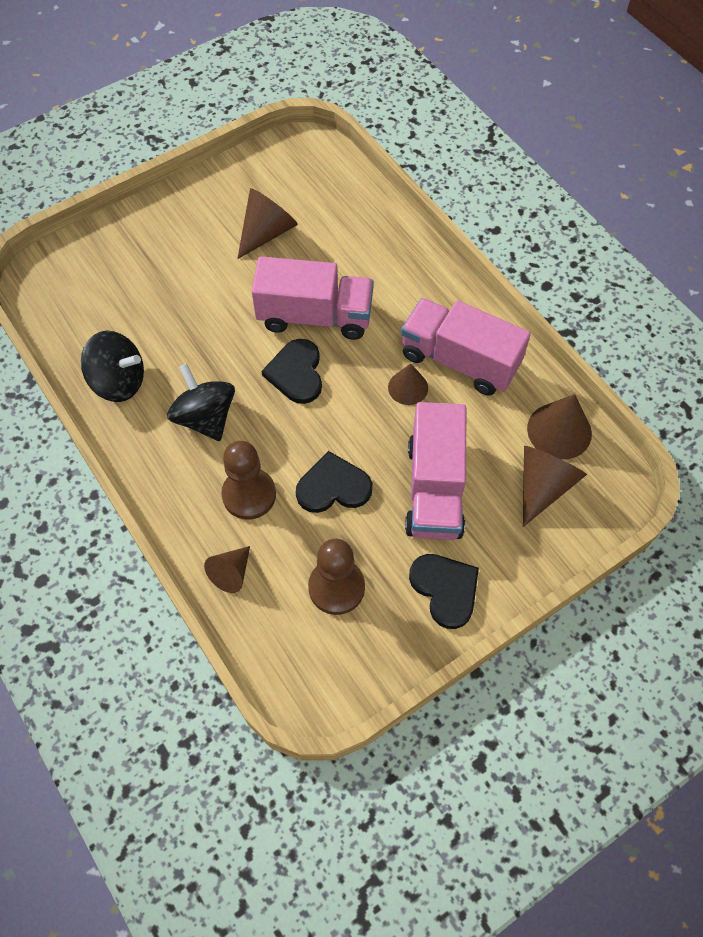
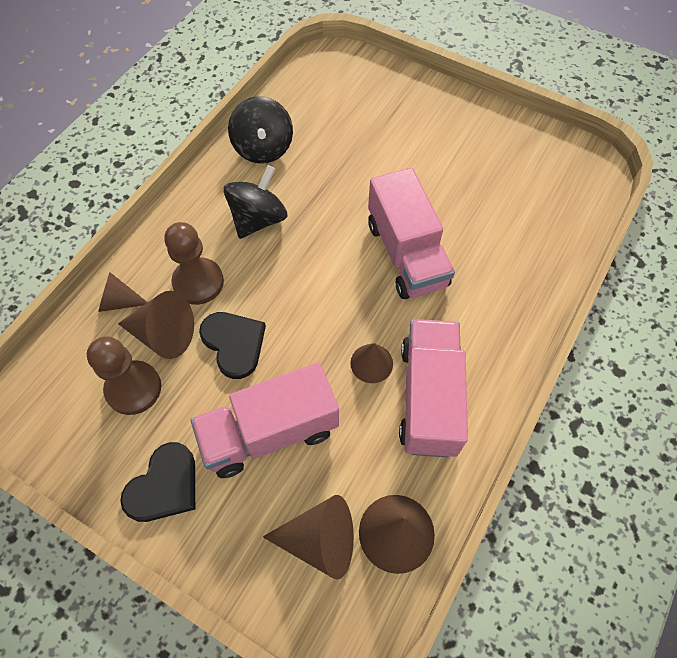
camera: 65 degrees right, 0 degrees up
brown cone [237,188,298,259] -> brown cone moved to [118,291,194,359]
black heart [262,339,322,404] -> none

